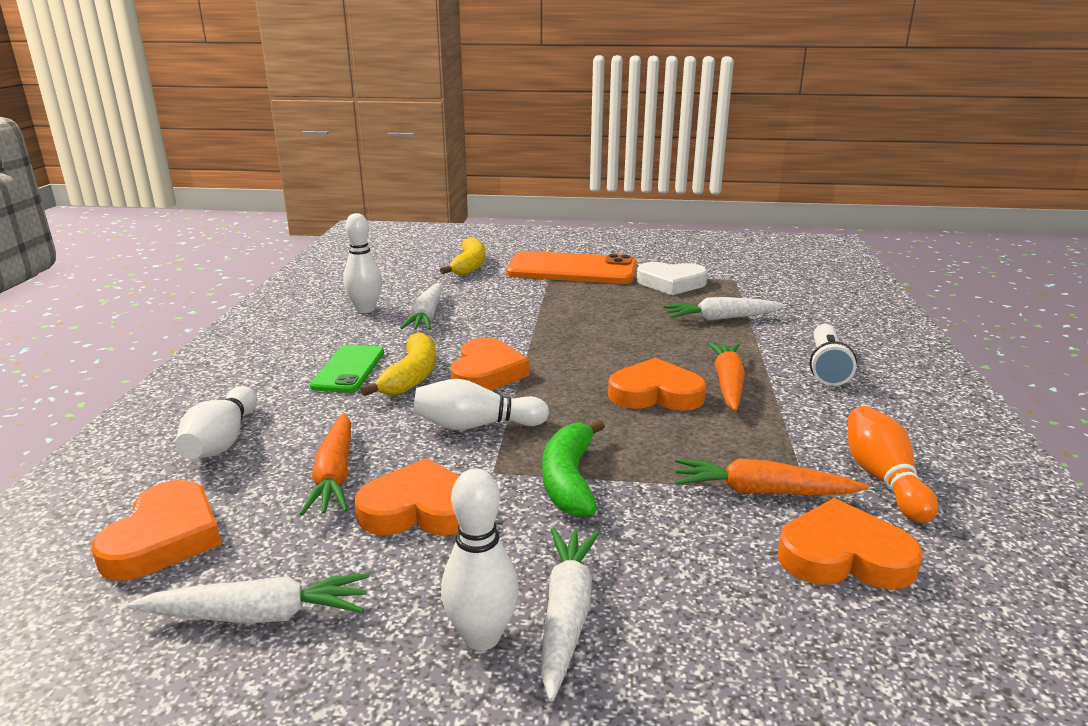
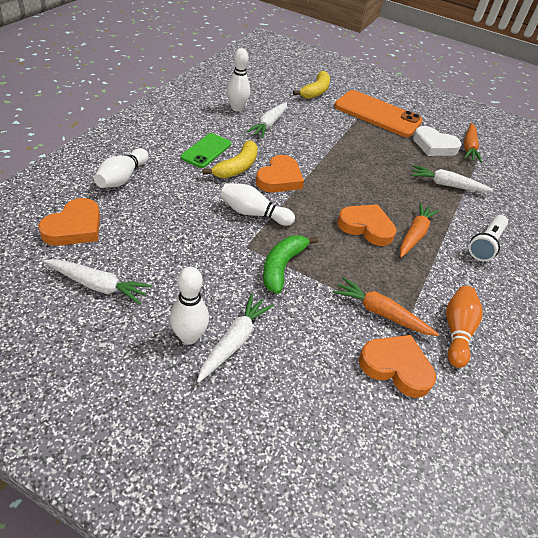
camera: 15 degrees right, 20 degrees up
orange carrot [300,413,351,515] -> orange carrot moved to [464,123,482,163]
orange heart [355,458,459,536] -> none

